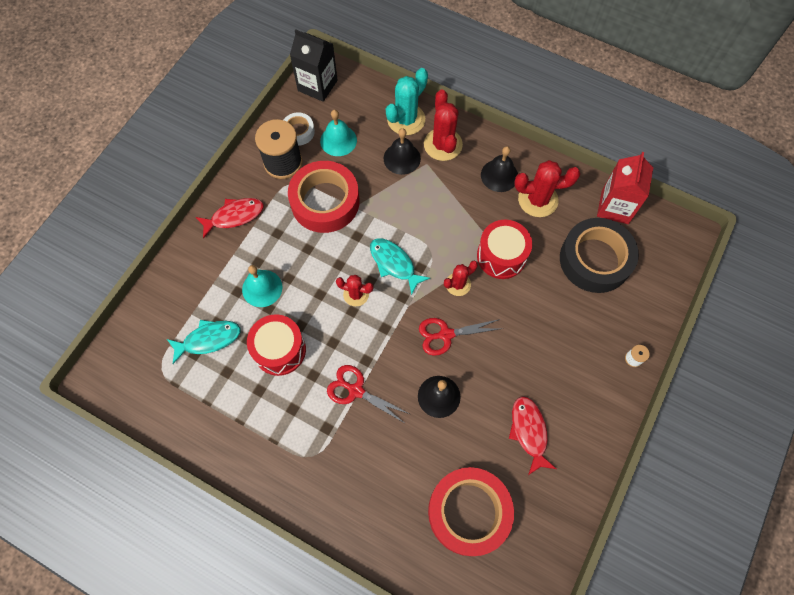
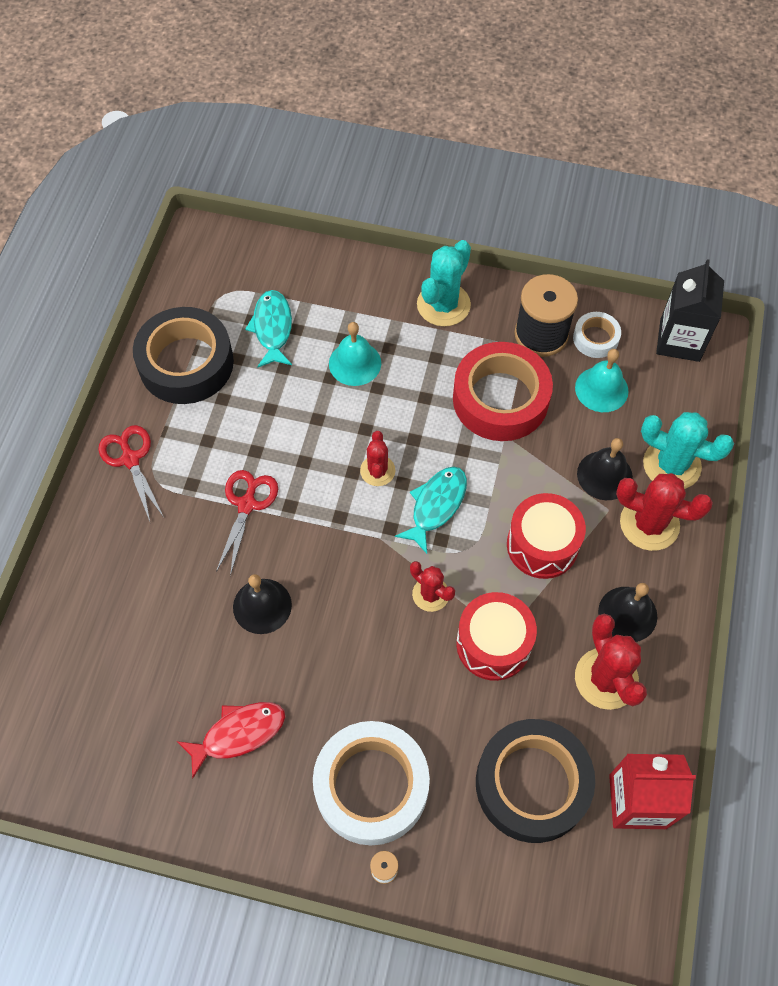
camera: 75 degrees right, 5 degrees down
turquoise fish [167,320,241,364] -> turquoise fish turned 150 degrees counterclockwise [245,290,292,368]
red fish [196,198,264,239] -> turquoise cactus [417,240,471,327]
red drum [247,315,306,376] -> red drum moved to [507,493,586,579]
red scissors [419,318,503,356] -> red scissors moved to [98,425,163,521]
red cactus [424,89,463,161] -> red cactus turned 45 degrees clockwise [616,473,713,551]
red tape [428,467,514,556] -> none
none -> black tape [133,307,234,404]
none -> white tape [313,721,430,846]

